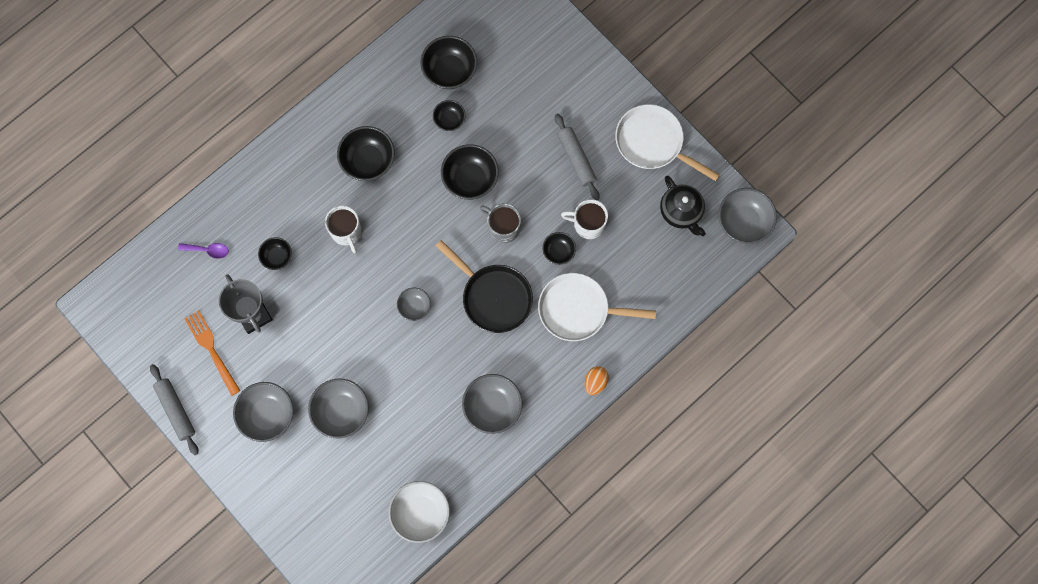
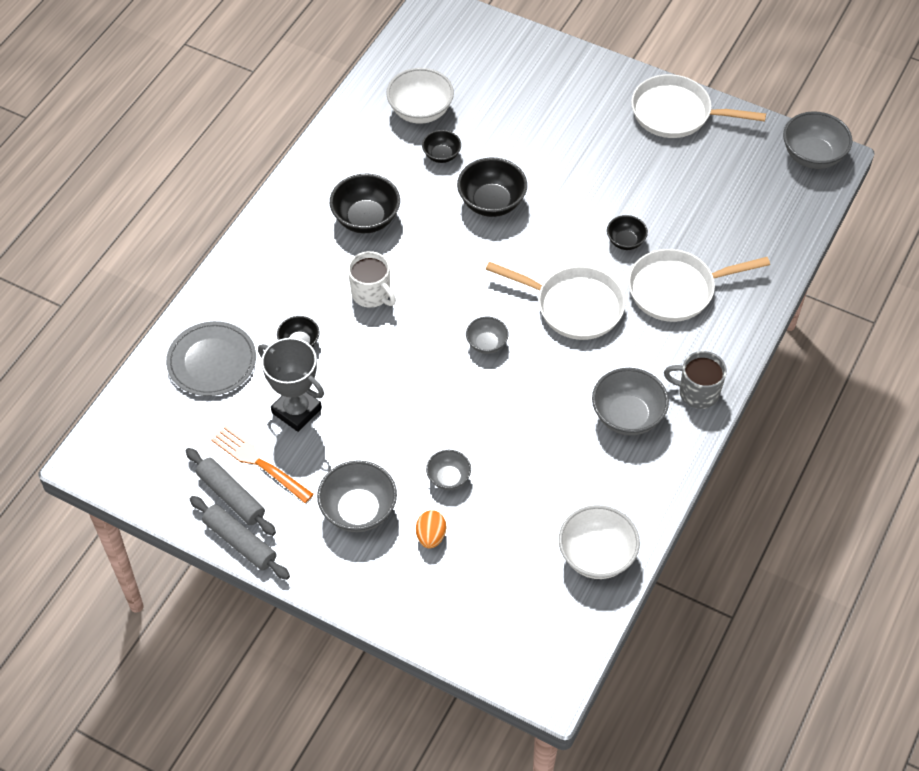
camera: 20 degrees left, 20 degrees down
purple spoon [178,243,229,259] -> grey plate [166,321,256,396]
grey bowl [308,378,369,439] -> grey bowl [426,450,471,490], size x0.58
black bowl [421,36,477,89] -> white bowl [386,68,454,124]
black pan [436,240,533,333] -> white pan [486,261,625,340]
grey mug [480,203,521,243] -> grey mug moved to [664,351,727,409]
grey rolling pin [555,113,600,200] -> grey rolling pin moved to [186,448,276,536]
white mug [561,199,608,239] -> none
orange egg [585,366,609,395] -> orange egg moved to [416,510,446,548]
black teapot [660,176,706,236] -> none

